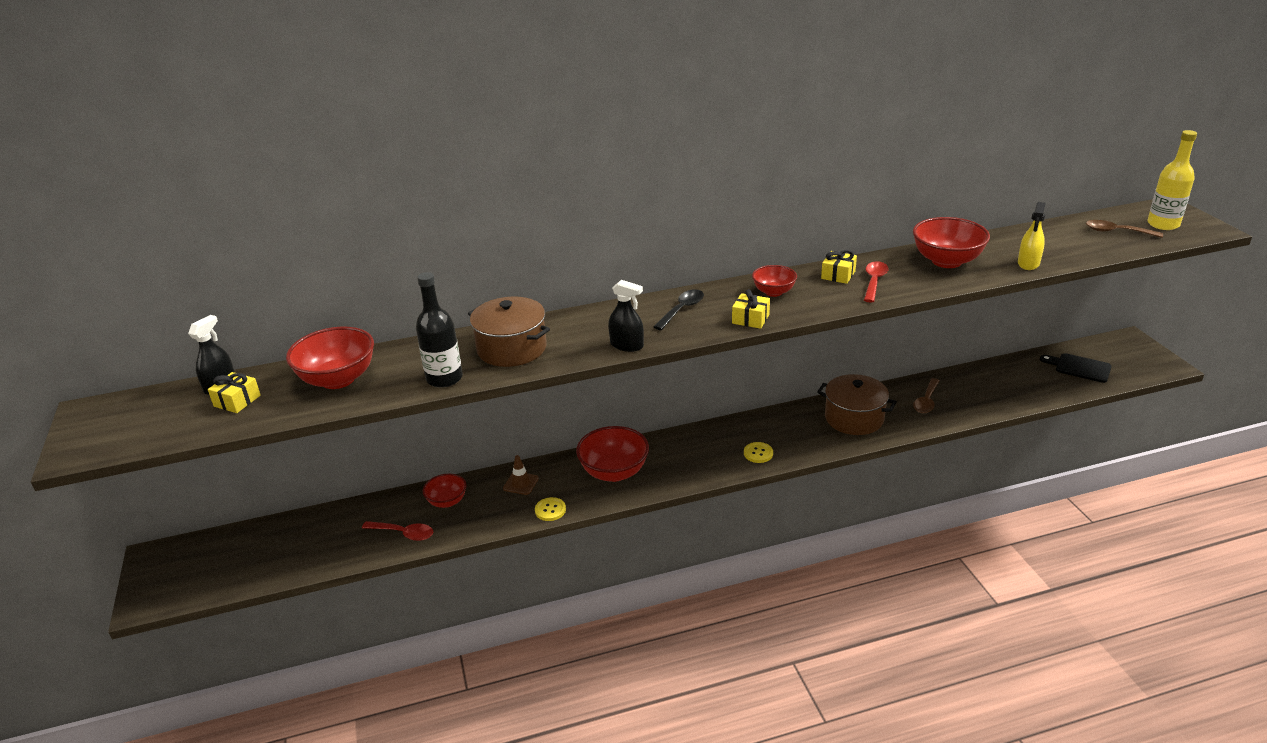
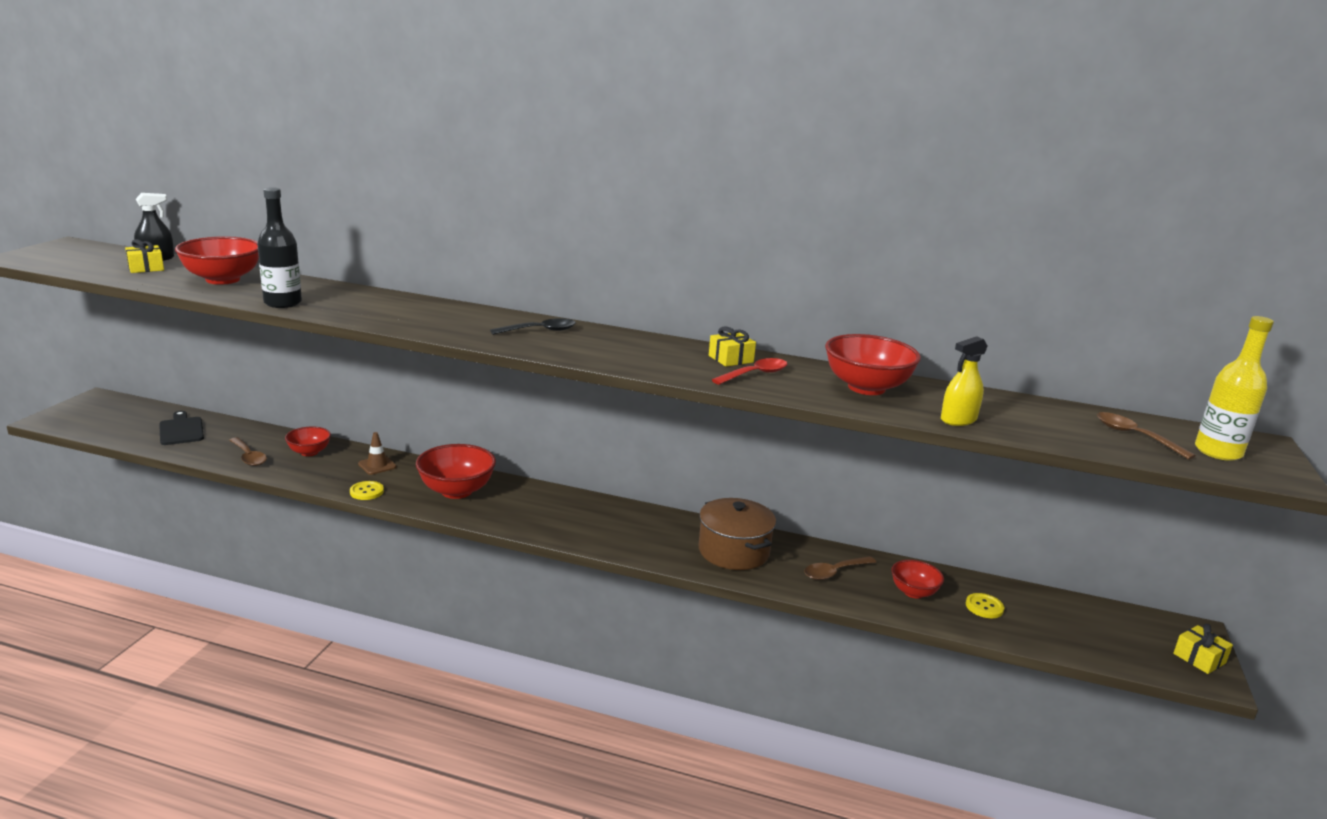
camera: 30 degrees right, 10 degrees down
red spoon [362,521,433,541] -> brown spoon [229,437,267,466]
brown pot [468,297,550,367] -> none
black spray bottle [608,280,644,352] -> none
yellow gift [732,289,770,329] -> yellow gift moved to [1173,624,1233,674]
yellow button [744,442,773,463] -> yellow button moved to [966,593,1004,618]
red bowl [752,265,797,297] -> red bowl moved to [891,560,944,599]
black cutting board [1040,353,1112,383] -> black cutting board moved to [159,411,204,445]

